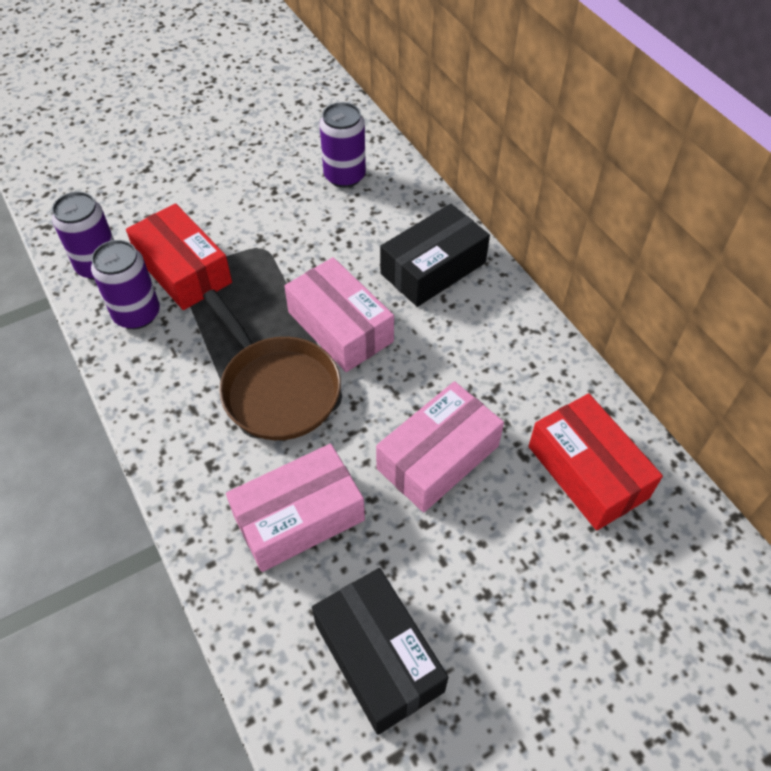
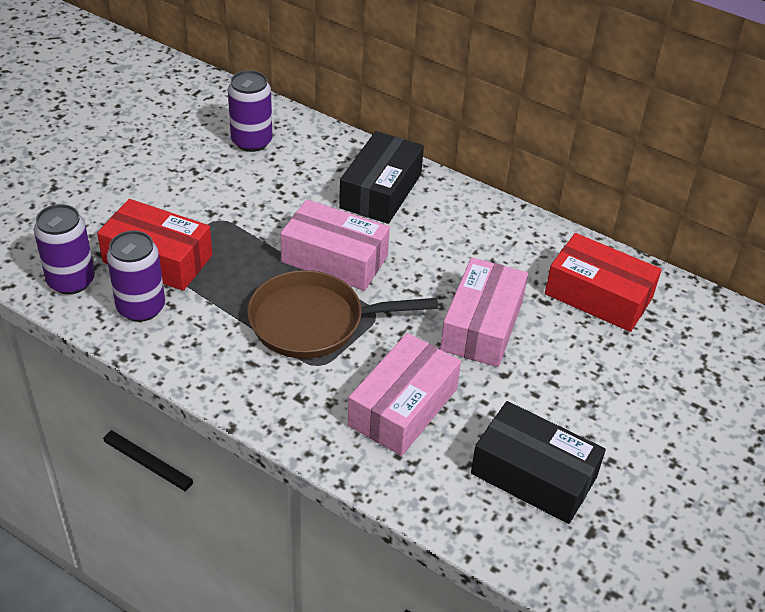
camera: 30 degrees left, 10 degrees down
brown pan [203,289,341,440] -> brown pan turned 150 degrees clockwise [247,270,438,359]

